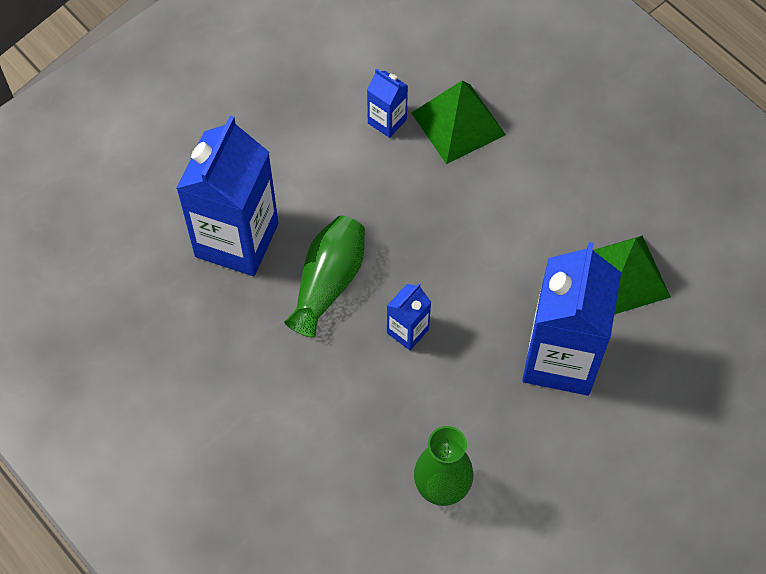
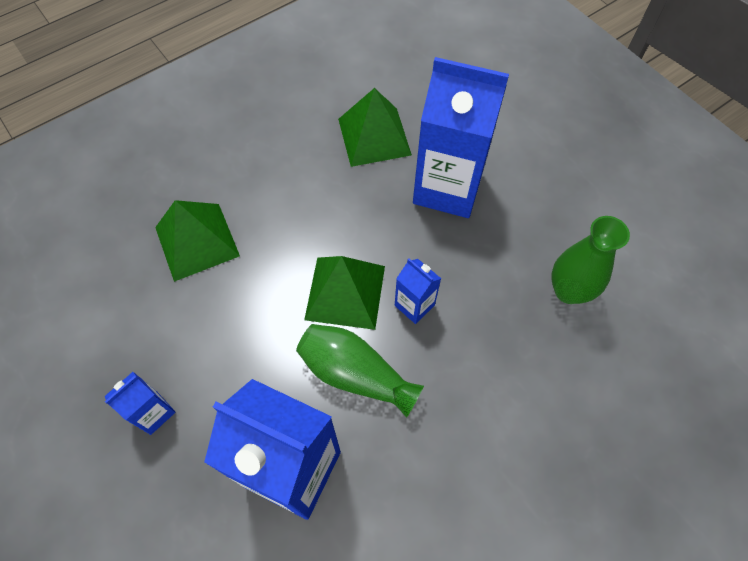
camera: 85 degrees left, 0 degrees up
blue carton [367,68,408,138] -> blue carton moved to [105,372,175,435]
none -> green pyramid [304,256,385,330]

